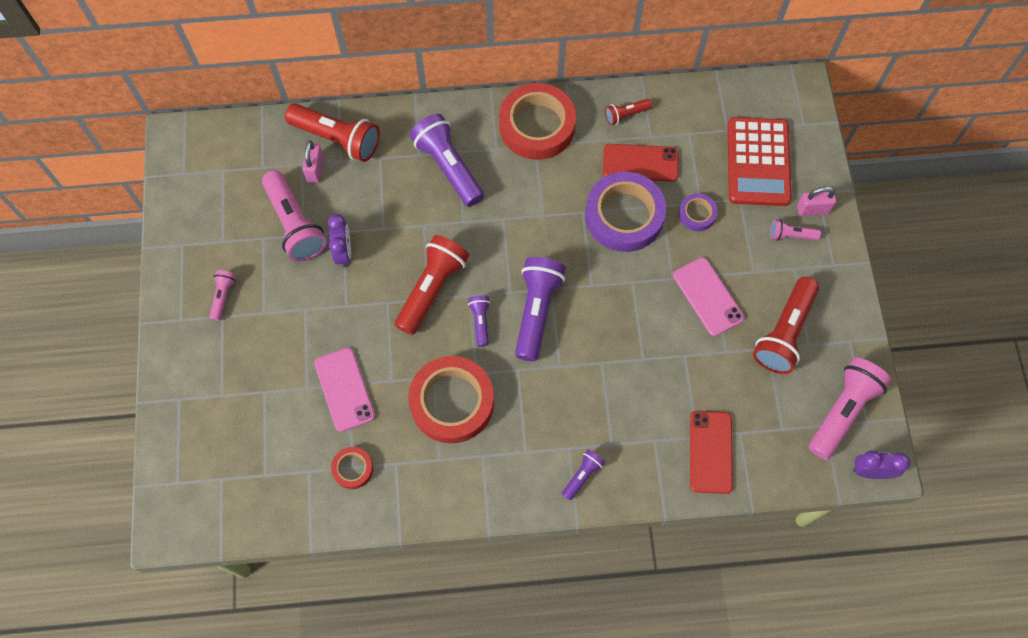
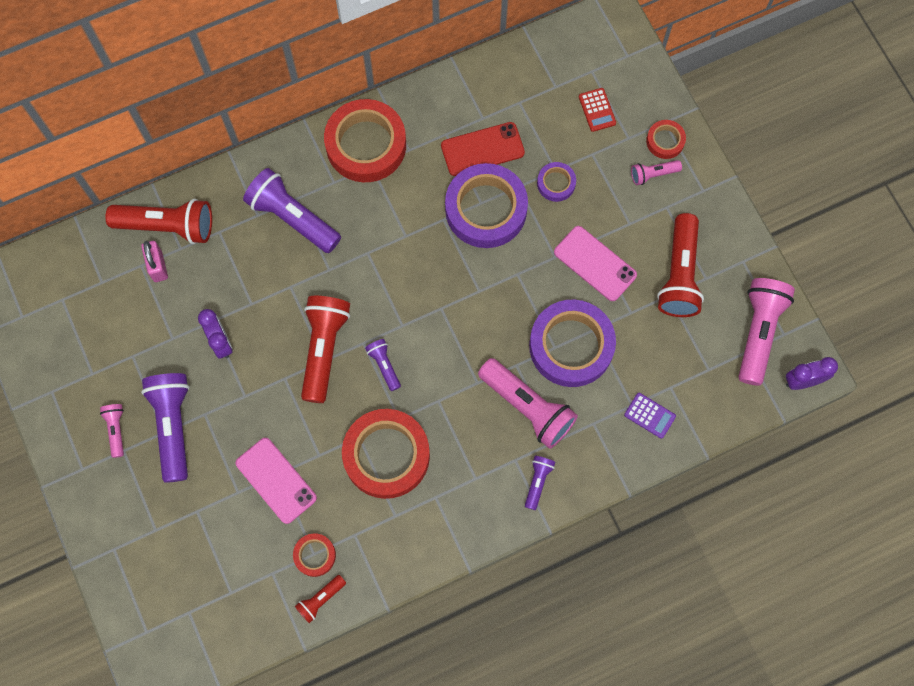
camera: 20 degrees left, 5 degrees up
pink flashlight [262,170,327,262] -> pink flashlight moved to [478,358,578,449]
purple flashlight [515,257,566,361] -> purple flashlight moved to [141,373,190,483]
red flashlight [605,99,652,125] -> red flashlight moved to [295,575,346,623]
red phone [690,410,733,494] -> purple calculator [624,393,676,439]
red calculator [727,117,792,206] -> red calculator [579,88,616,132], size x0.43
pink padlock [797,186,836,216] -> red tape [646,120,686,159]
none -> purple tape [529,300,616,387]

